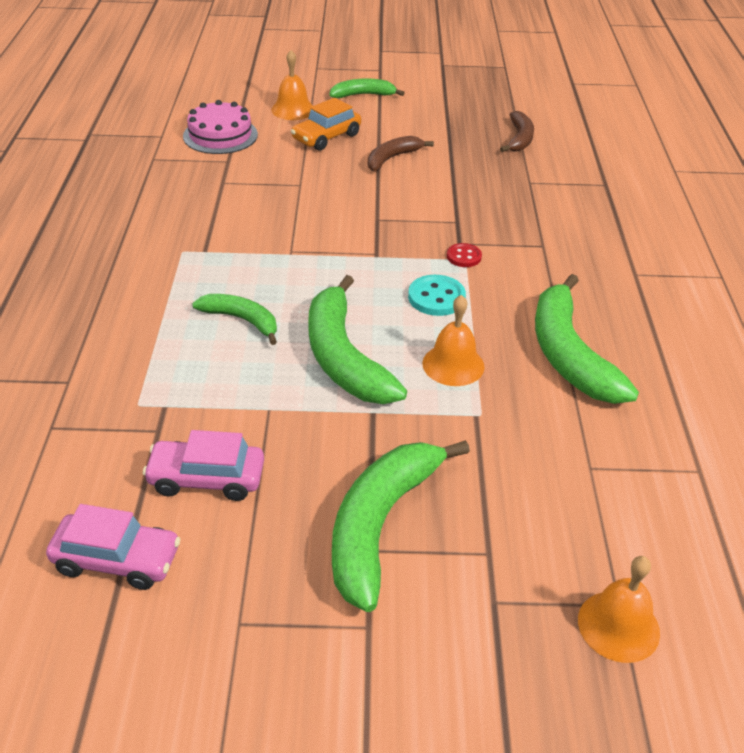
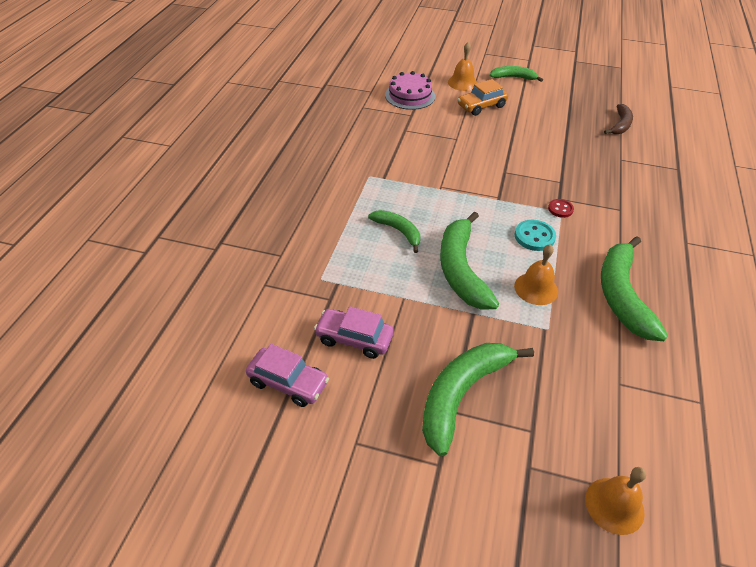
camera: 15 degrees right, 5 degrees up
brown banana [368,136,434,171] -> none

